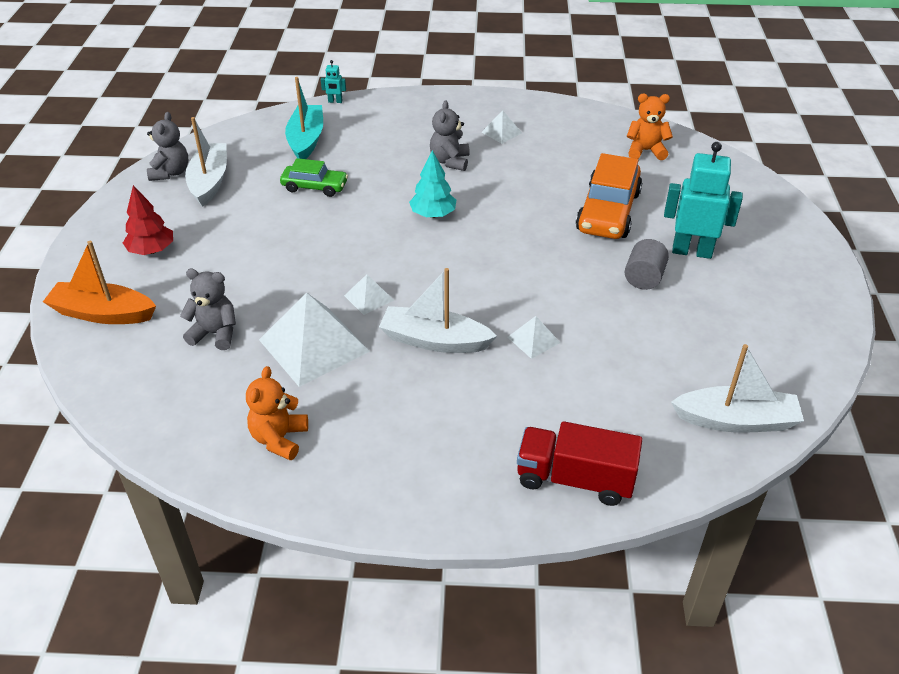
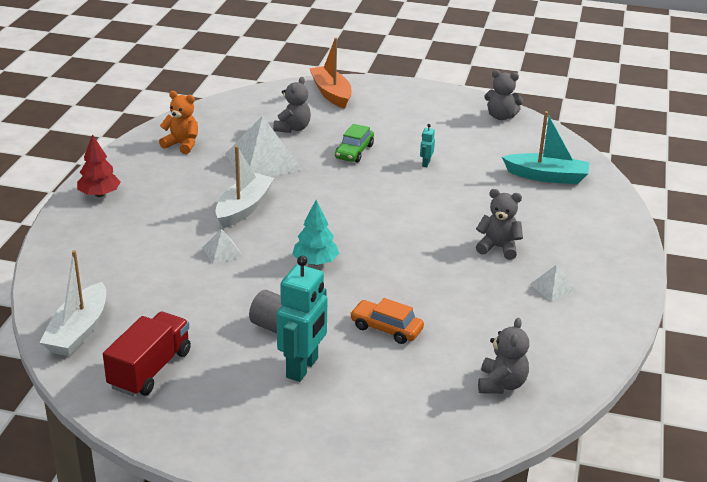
camera: 100 degrees right, 10 degrees down
orange boat [43,241,156,324] -> orange boat turned 45 degrees counterclockwise [309,38,352,109]
red tree [123,185,173,255] -> red tree moved to [77,134,120,197]
white boat [185,117,227,207] -> none
green car [280,158,348,197] -> green car moved to [335,124,374,163]
turquoise robot [321,60,346,103] -> turquoise robot moved to [420,124,435,167]
white pyramid [344,274,394,315] -> none
turquoise tree [409,150,456,218] -> turquoise tree moved to [292,200,339,265]
red truck [517,421,642,506] -> red truck moved to [103,312,191,396]
orange car [576,153,642,239] -> orange car [350,298,424,344], size x0.58
orange teddy bear [627,94,673,160] -> grey teddy bear [478,318,529,394]

